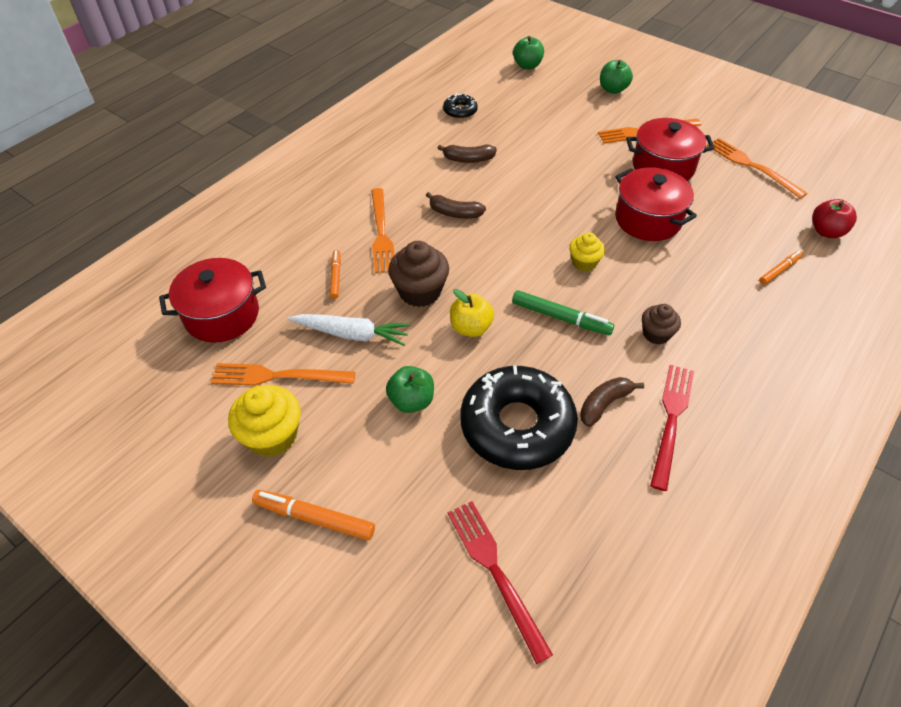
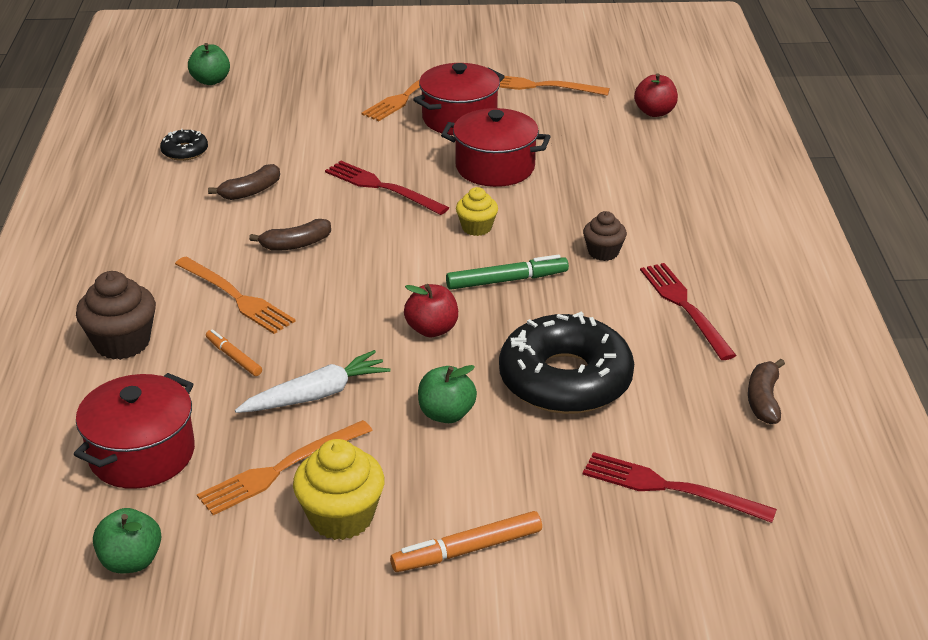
camera: 40 degrees left, 15 degrees down
brown cupcake [388,241,449,307] -> brown cupcake moved to [76,271,156,360]
yellow apple [450,289,494,337] -> red apple [404,284,458,337]
brown banana [580,377,644,427] -> brown banana moved to [748,359,785,424]
green apple [600,60,633,94] -> green apple moved to [93,508,161,574]
orange marker [759,251,803,285] -> none
none -> red fork [325,161,449,215]

